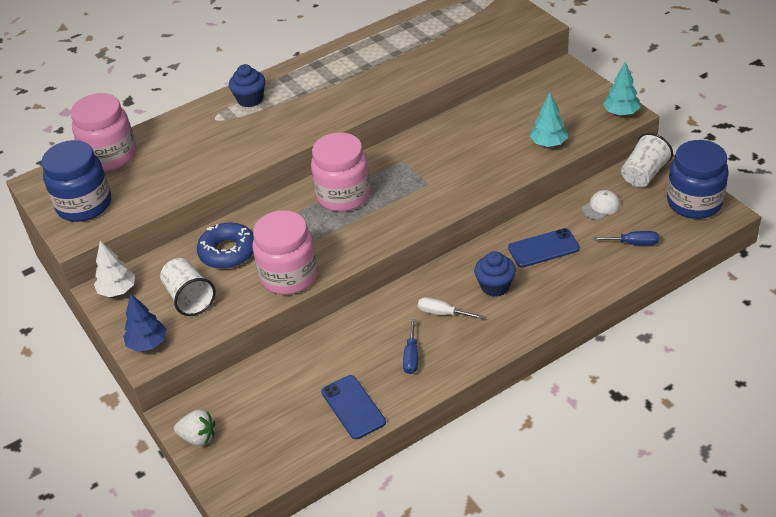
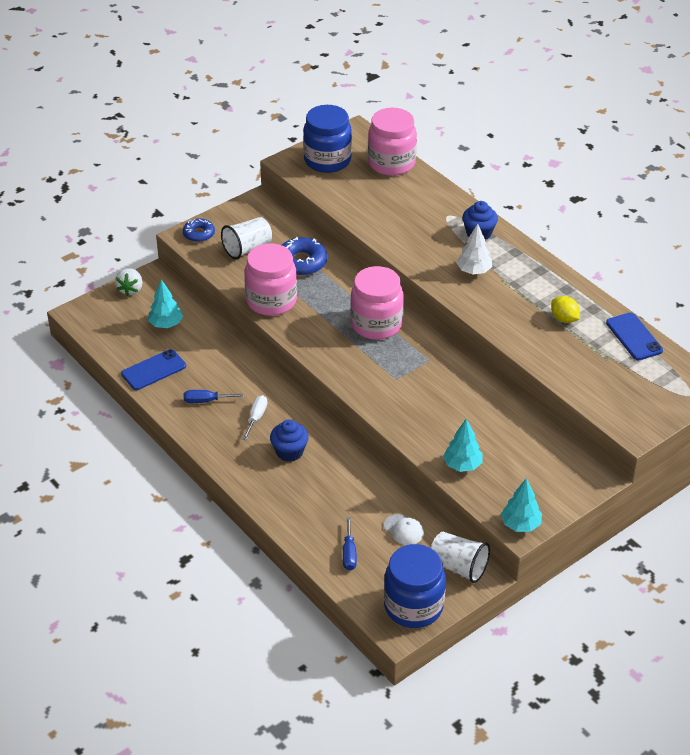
camera: 80 degrees right, 0 degrees up
white tree [94,241,135,297] -> white tree moved to [456,224,492,274]
blue tree [123,294,167,352] -> blue donut [183,218,215,242]
blue phone [508,228,580,268] -> blue phone moved to [606,312,663,360]
none -> turquoise tree [148,279,183,328]
none -> yellow lemon [551,296,580,323]

